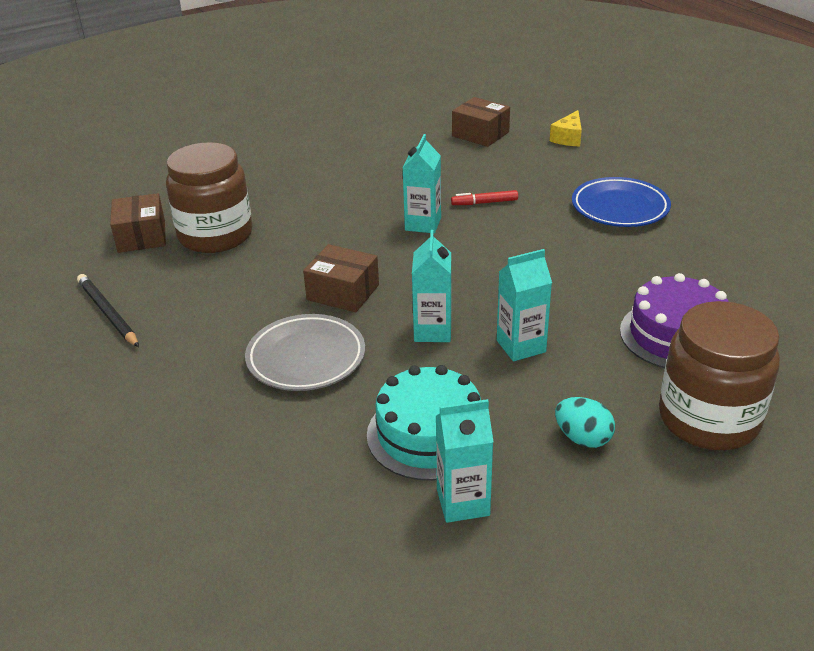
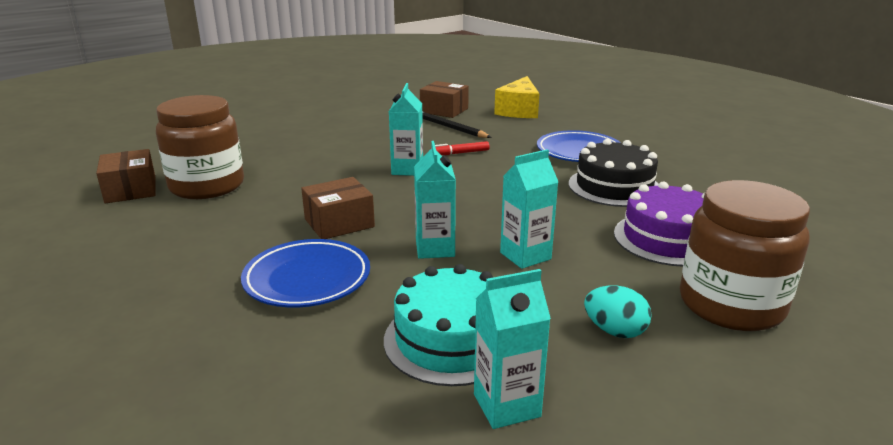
camera: 10 degrees left, 10 degrees down
black pencil [77,274,139,347] -> black pencil moved to [422,111,492,138]
grey plate [245,314,365,391] -> blue plate [241,239,370,307]
brown box [303,244,379,312] -> brown box turned 45 degrees counterclockwise [301,177,375,239]
yellow cheese [550,110,582,146] -> yellow cheese [494,76,540,118], size x1.62
none -> black cake [569,139,658,207]

